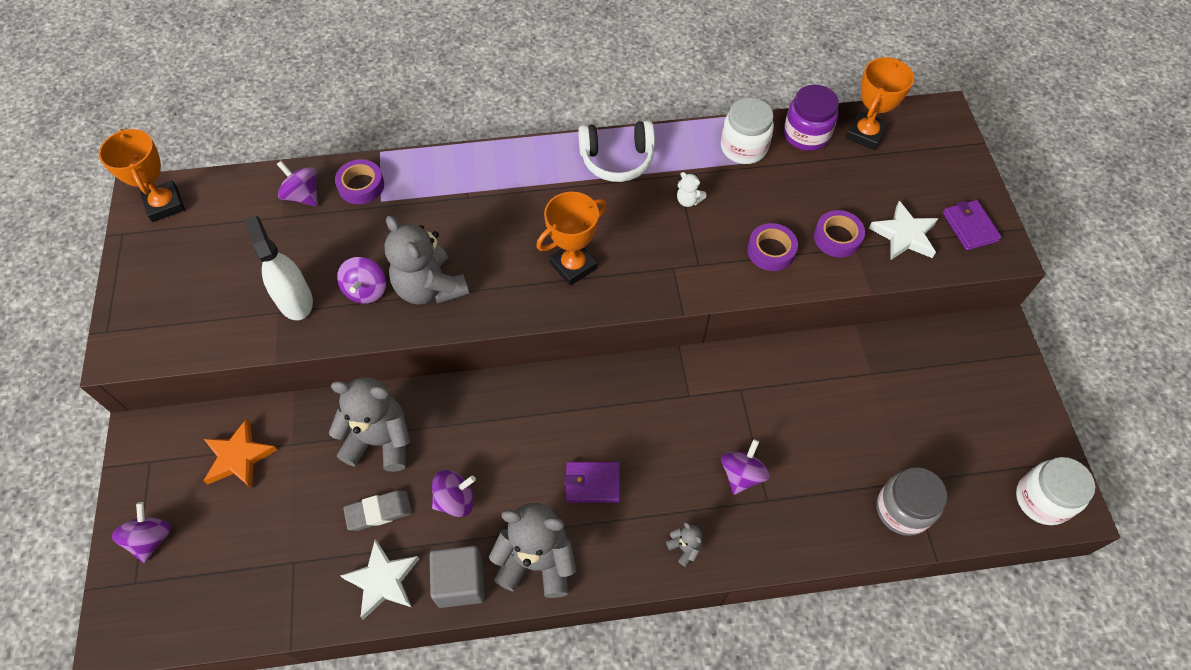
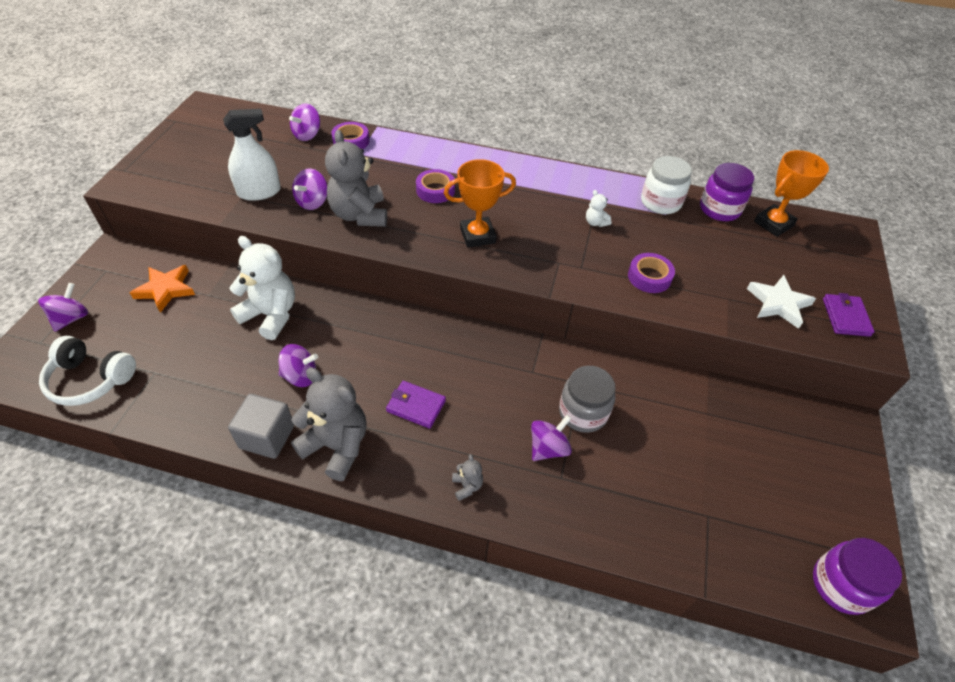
camera: 20 degrees right, 10 degrees down
orange trophy [99,129,185,222] -> none
white spray bottle [244,216,313,320] -> white spray bottle turned 75 degrees clockwise [223,109,281,201]
purple spinning top [277,161,318,206] -> purple spinning top turned 120 degrees counterclockwise [289,103,320,141]
grey teddy bear [329,377,410,472] -> white teddy bear [229,236,295,340]
white star [340,539,419,620] -> none
grey eraser [343,490,412,531] -> none
white headphones [578,121,655,182] -> white headphones moved to [39,336,136,406]
purple tape [814,210,865,257] -> purple tape moved to [416,169,455,203]
grey jar [876,467,947,536] -> grey jar moved to [559,366,616,433]
white jar [1016,457,1095,525] -> purple jar [813,538,902,615]

